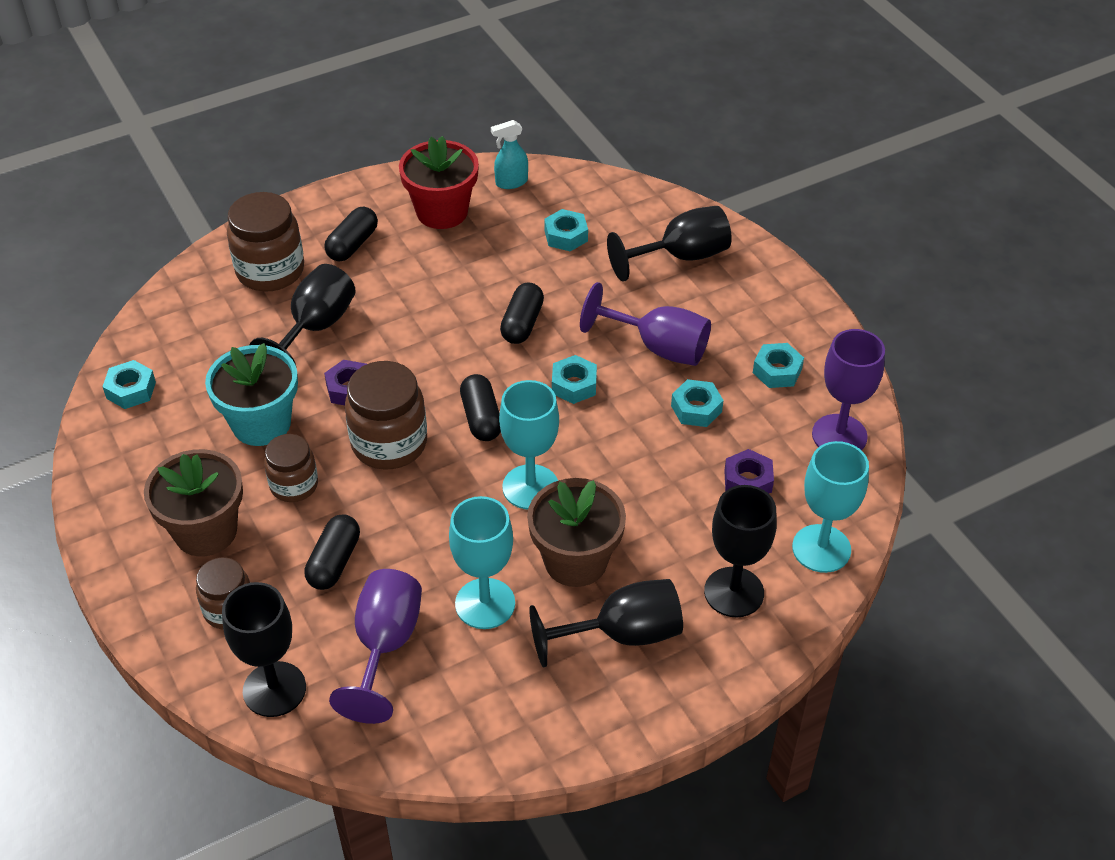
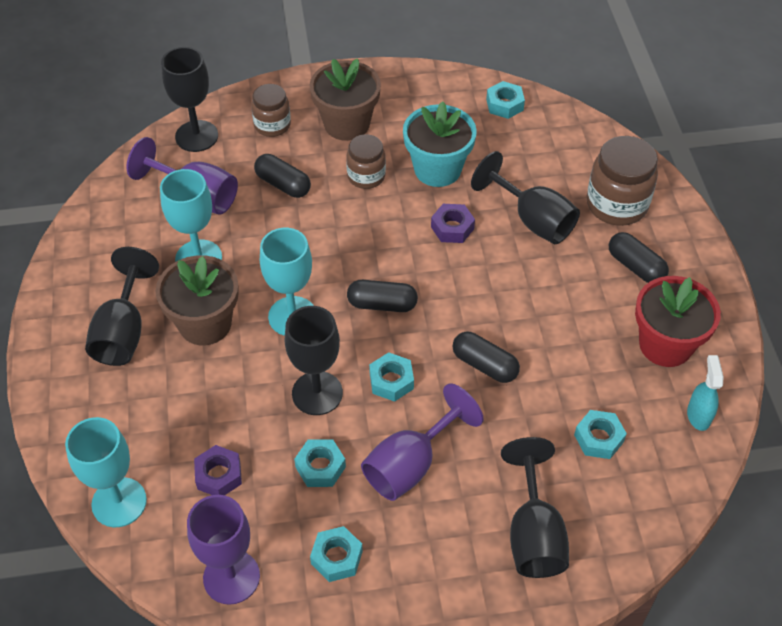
camera: 110 degrees right, 5 degrees up
brown jar [345,361,427,470] -> none
black goblet [704,485,777,617] -> black goblet moved to [285,306,343,415]

